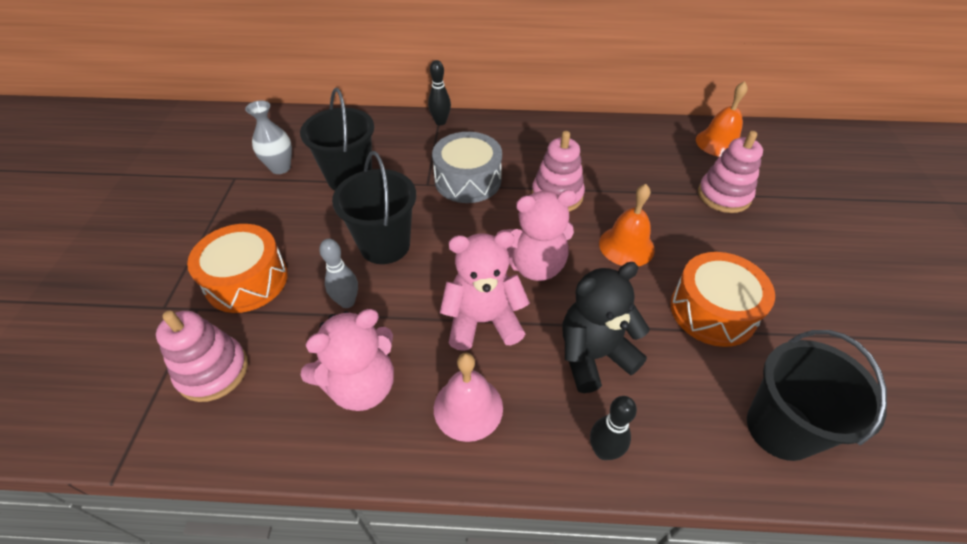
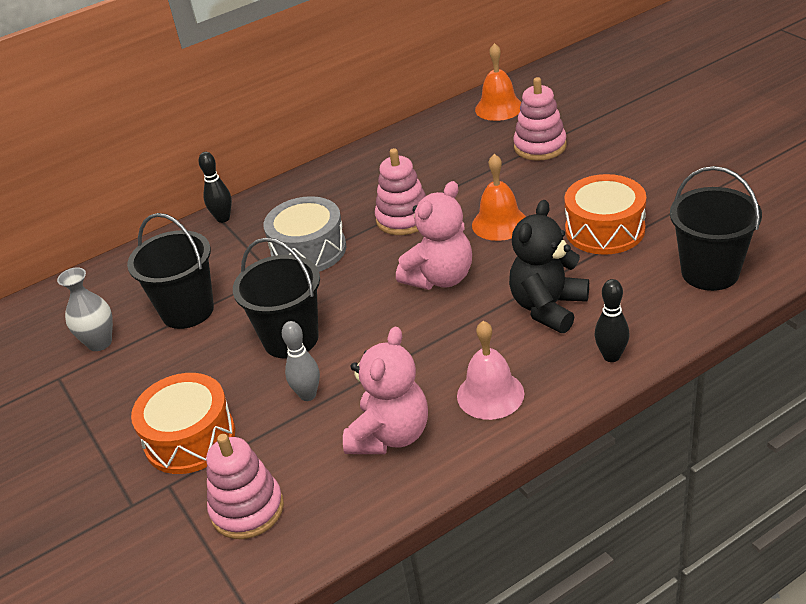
camera: 30 degrees left, 10 degrees down
pink teddy bear [440,231,530,351] -> none

